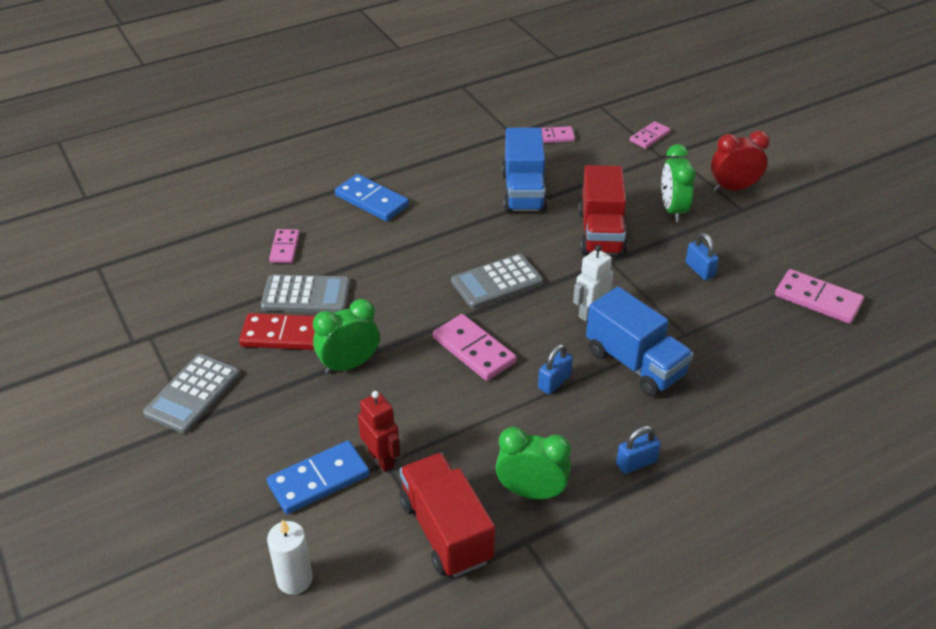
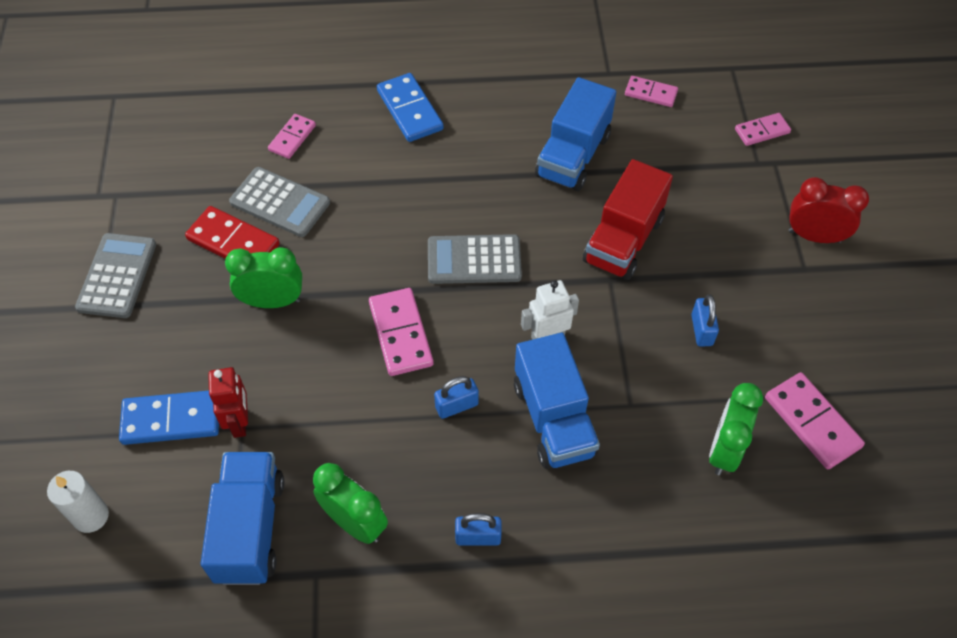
camera: 25 degrees right, 15 degrees up
grey calculator [143,354,240,434] -> grey calculator turned 135 degrees clockwise [75,233,156,318]
red truck [399,453,495,577] -> blue truck [201,452,284,585]
green clock [661,144,696,222] -> green clock moved to [709,383,763,475]

